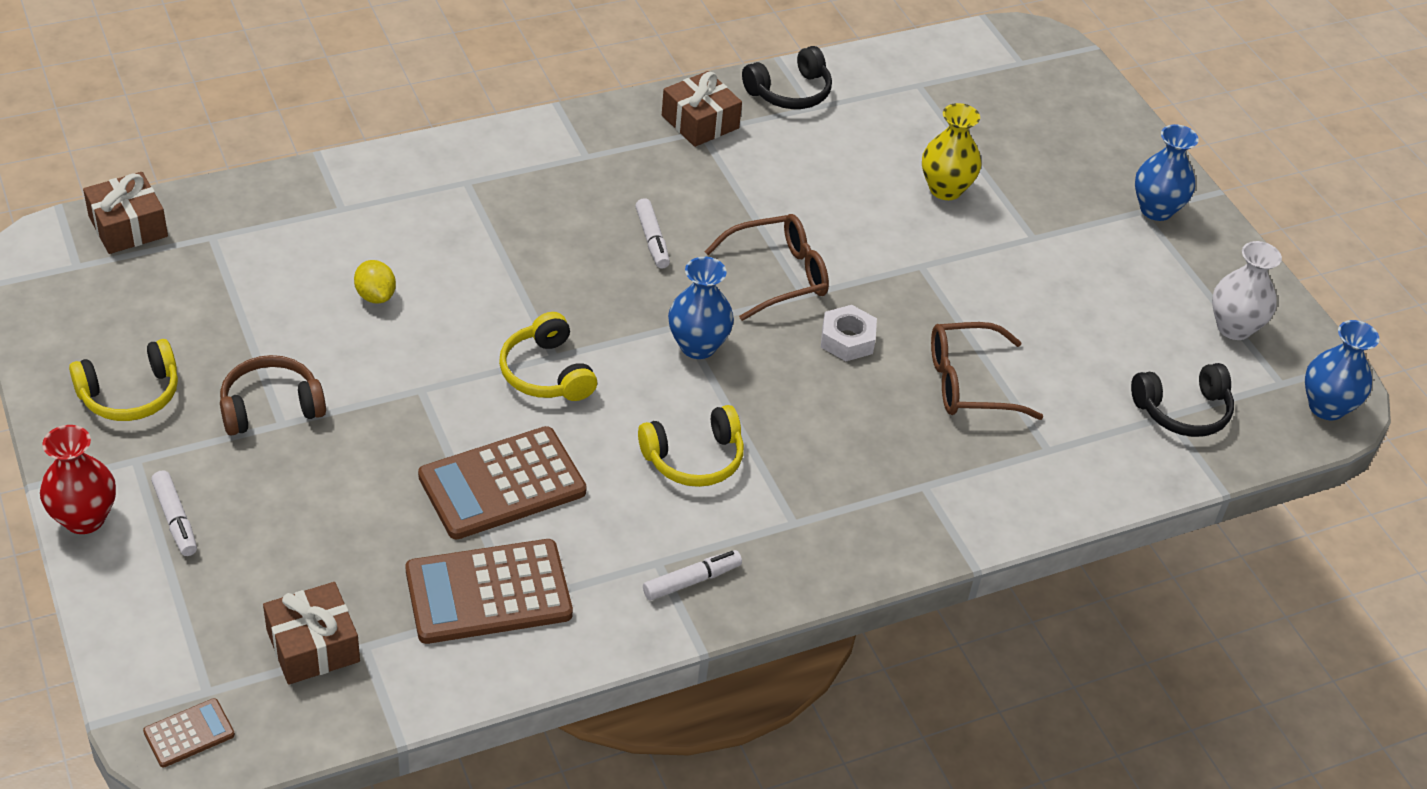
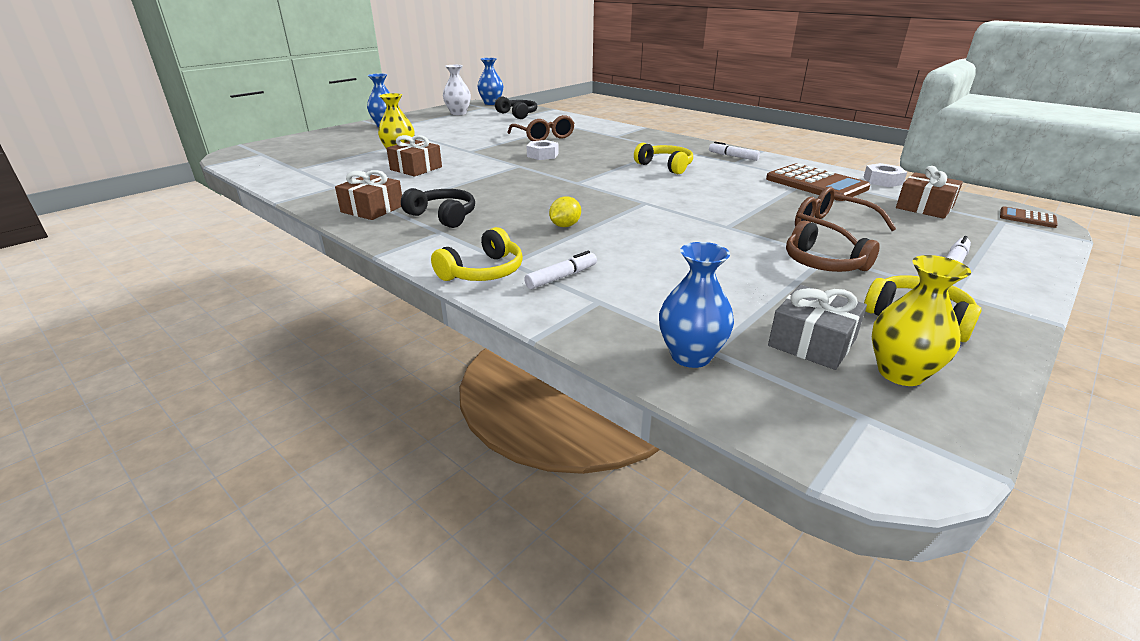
camera: 110 degrees left, 15 degrees down
red vase [40,425,116,534] -> none
brown gift [83,172,168,254] -> brown gift moved to [387,135,442,176]
yellow lemon [354,260,396,304] -> yellow lemon moved to [549,196,581,227]
brown calculator [418,426,587,540] -> none
yellow headphones [499,312,597,401] -> yellow headphones moved to [431,227,523,281]
white marker [635,198,670,269] -> white marker moved to [524,251,597,289]
blue vase [668,257,734,359] -> blue vase moved to [659,242,734,368]
brown glasses [704,214,829,321] -> brown glasses moved to [795,186,897,246]
black headphones [742,46,832,109] -> black headphones moved to [401,188,475,228]
none -> grey gift [768,285,867,370]
none -> white nut [863,163,907,187]
none -> yellow vase [872,255,971,386]

